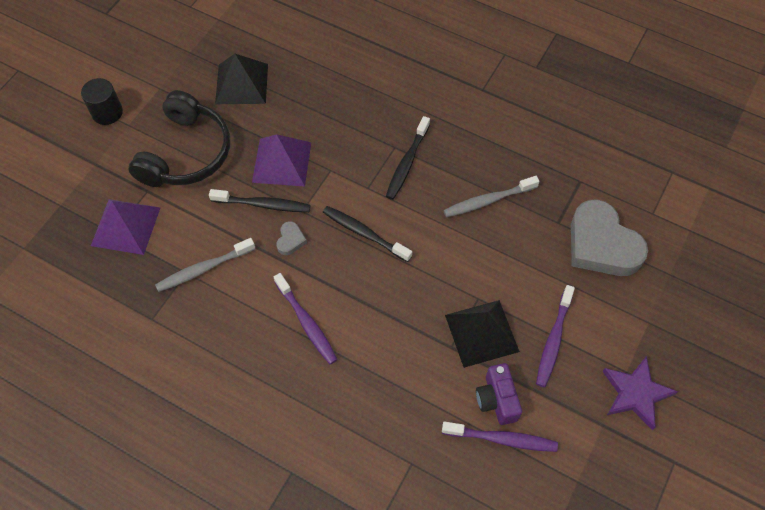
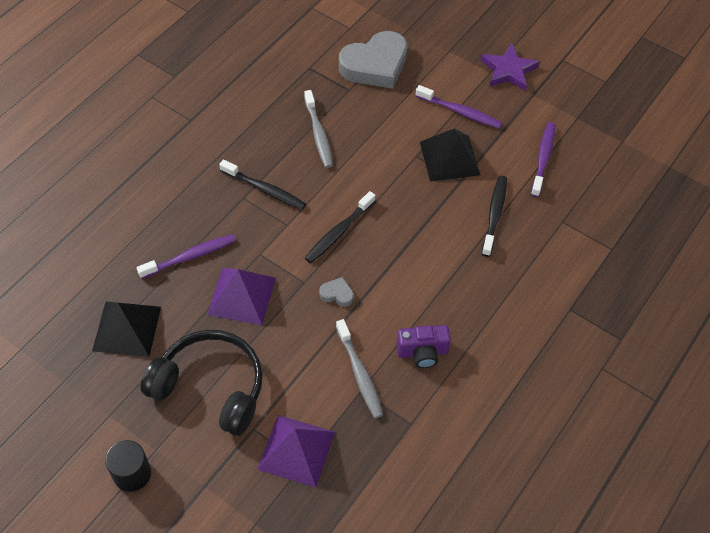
camera: 85 degrees left, 5 degrees down
black toothbrush [209,189,311,212] -> black toothbrush moved to [482,176,507,257]
purple toothbrush [274,273,338,365] -> purple toothbrush moved to [136,234,236,279]
purple camera [476,363,522,425] -> purple camera moved to [397,325,451,368]

